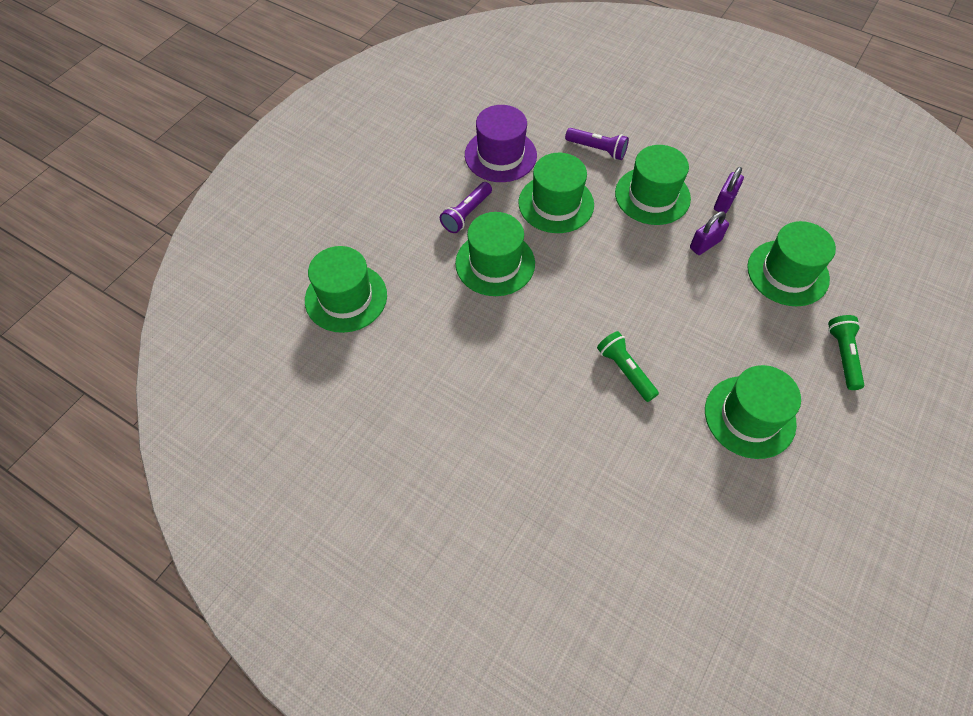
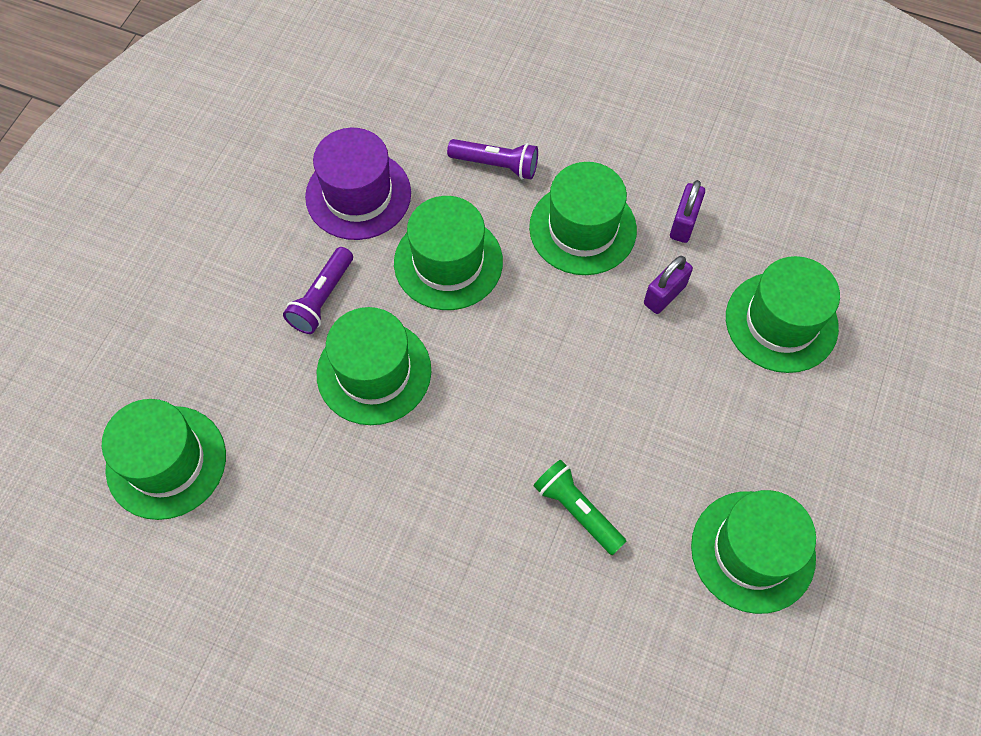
camera: 10 degrees left, 5 degrees up
green flashlight [828,315,864,390] -> none

